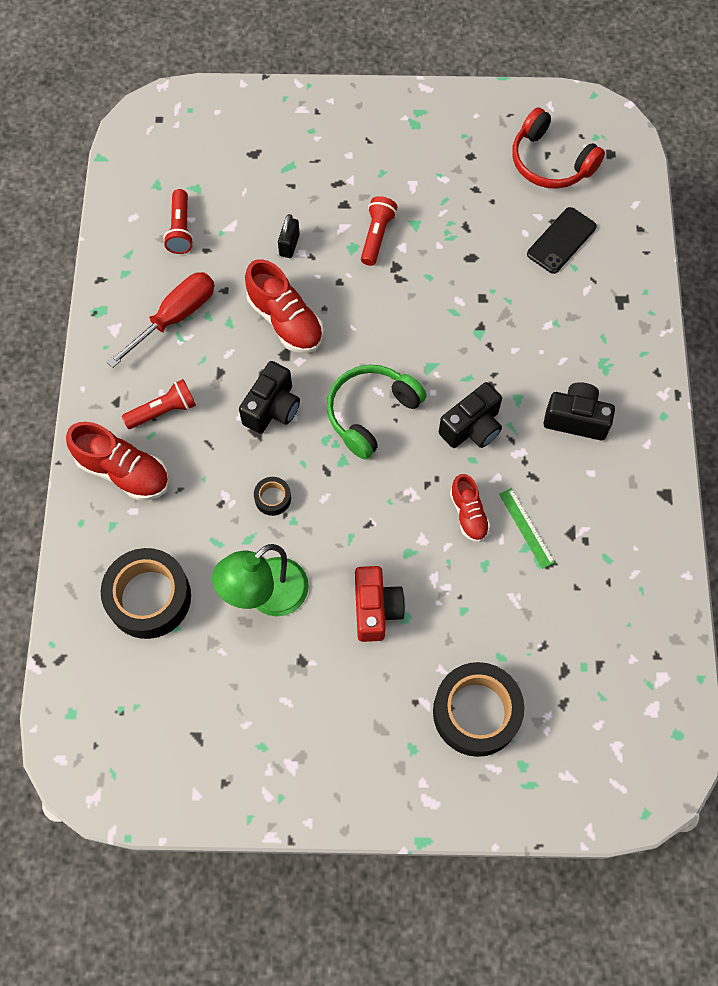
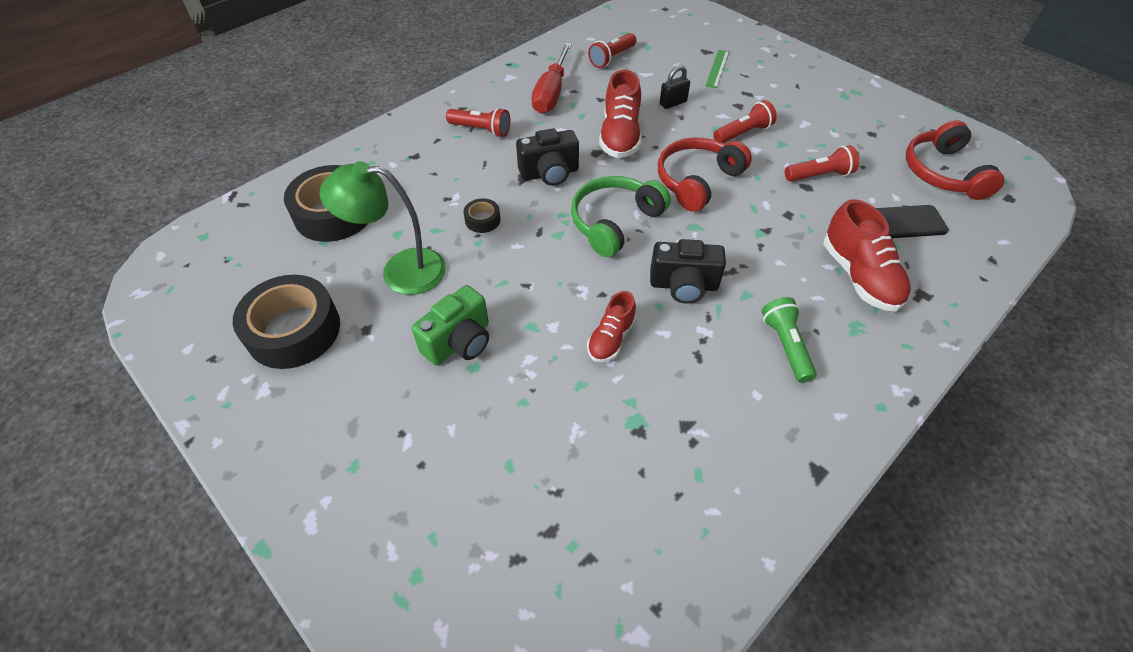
camera: 45 degrees right, 15 degrees down
red shoe [66,422,169,501] -> red shoe moved to [823,199,911,311]
red screwdriver [107,272,214,368] -> red screwdriver turned 105 degrees clockwise [531,43,572,114]
green headphones [327,365,427,459] -> green headphones turned 45 degrees counterclockwise [571,176,671,257]
red camera [355,566,405,642] -> green camera [412,285,489,366]
black tape [433,662,524,757] -> black tape moved to [233,275,340,369]
green ruler [499,488,555,569] -> green ruler moved to [705,50,729,88]
black camera [543,382,615,440] -> green flashlight [762,297,817,383]
none -> red headphones [658,137,752,212]
none -> red flashlight [785,145,859,182]

